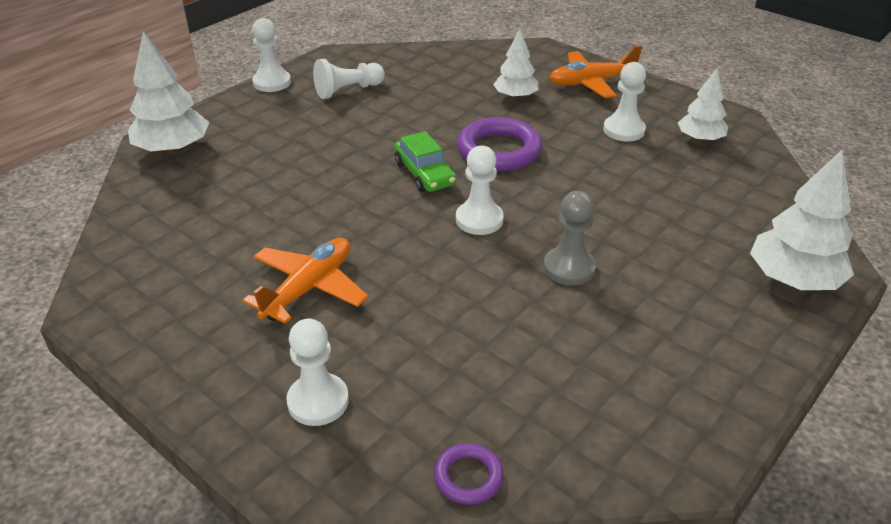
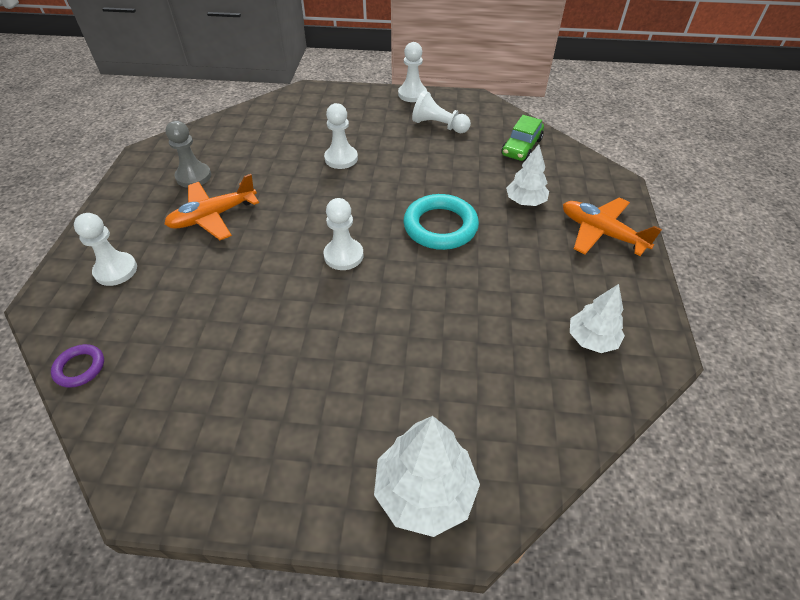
camera: 55 degrees right, 10 degrees up
white tree [128,31,209,154] -> none
orange plane [242,238,368,324] -> orange plane turned 150 degrees clockwise [164,174,259,240]
green car [394,131,456,192] -> green car moved to [502,115,544,161]
purple ring [457,117,542,171] -> turquoise ring [403,194,479,250]
grey pawn [544,191,596,285] -> grey pawn moved to [166,121,211,188]
white pawn [603,62,646,142] -> white pawn moved to [324,103,358,169]

